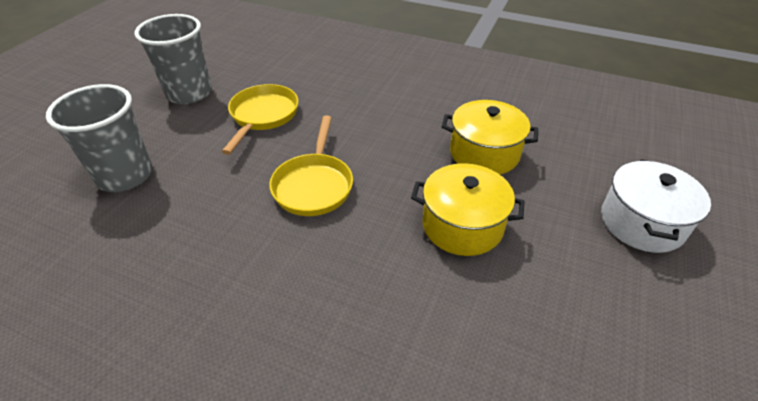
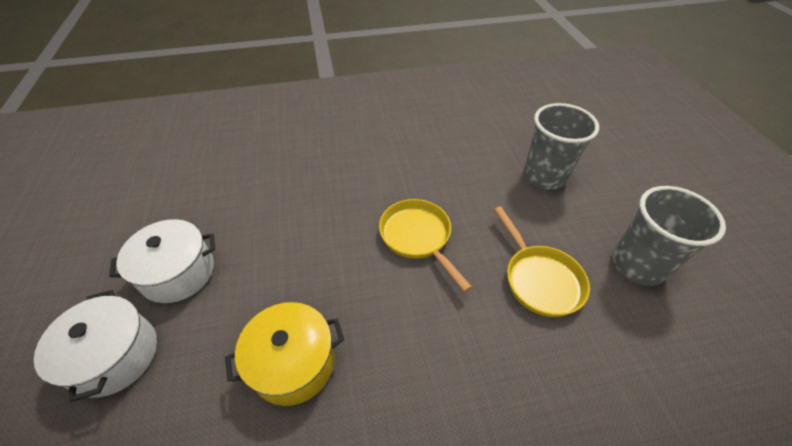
camera: 145 degrees right, 5 degrees up
yellow pot [411,163,525,256] -> none
none -> white pot [109,219,215,303]

